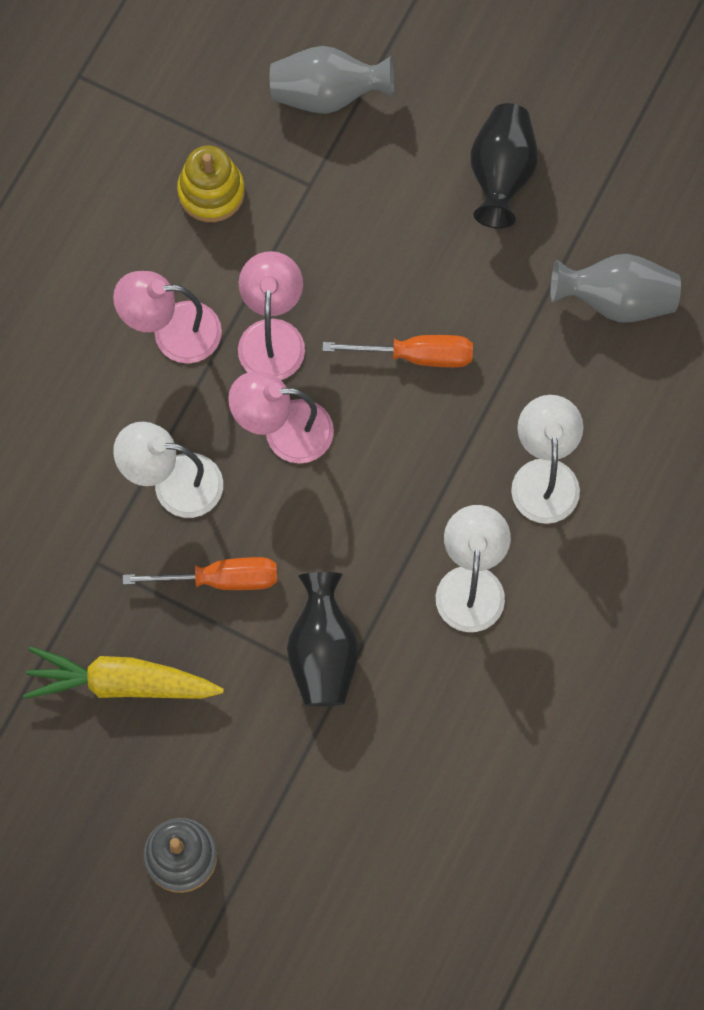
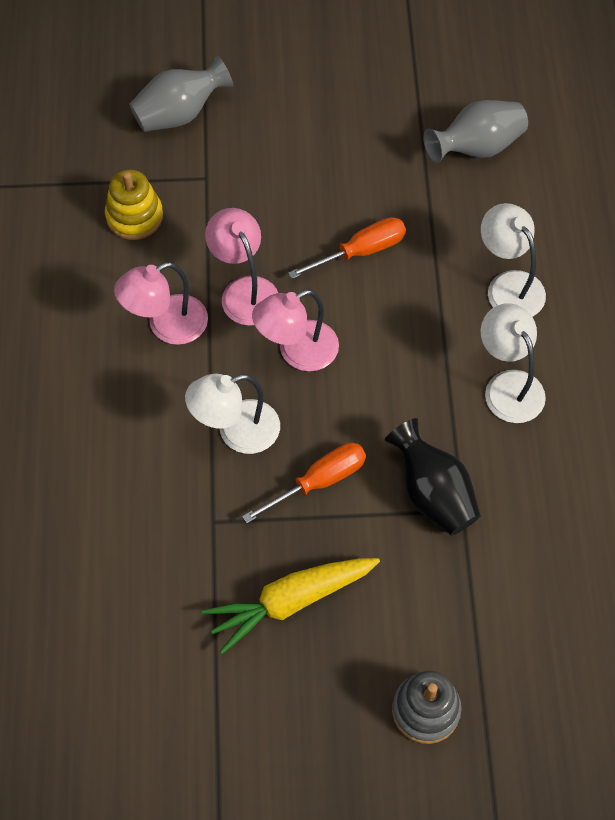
camera: 30 degrees left, 10 degrees down
black vase [470,103,538,228] -> none

